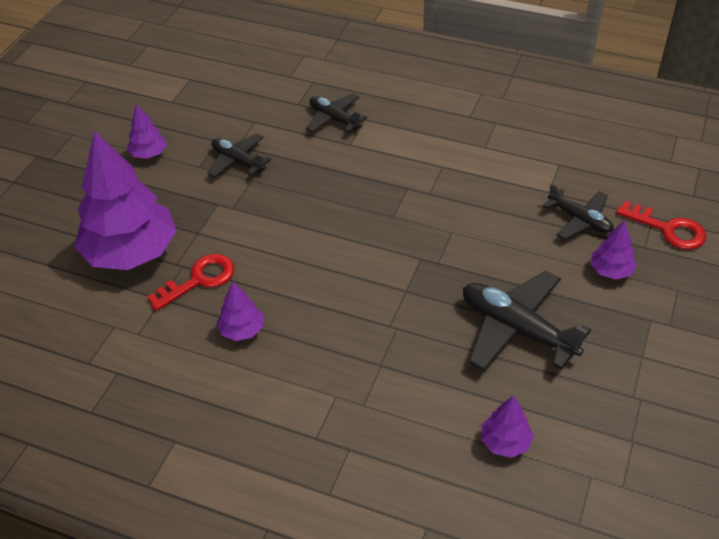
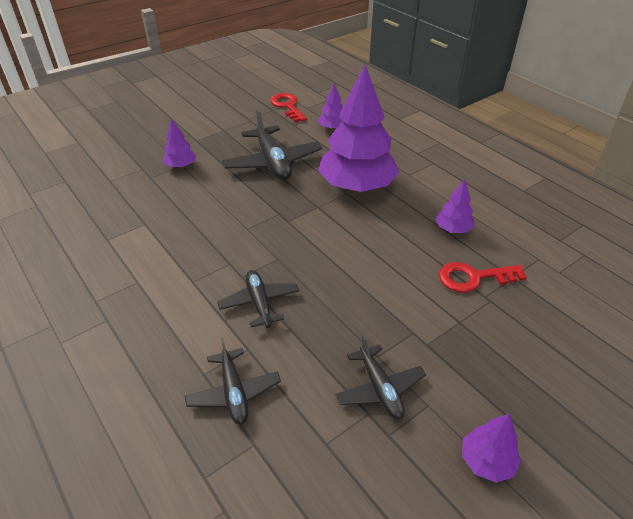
camera: 150 degrees left, 5 degrees down
purple tree [74,131,177,270] -> purple tree moved to [318,65,400,192]
black plane [543,183,614,240] -> black plane moved to [217,270,299,328]
red key [616,201,706,250] -> red key moved to [270,93,307,122]

